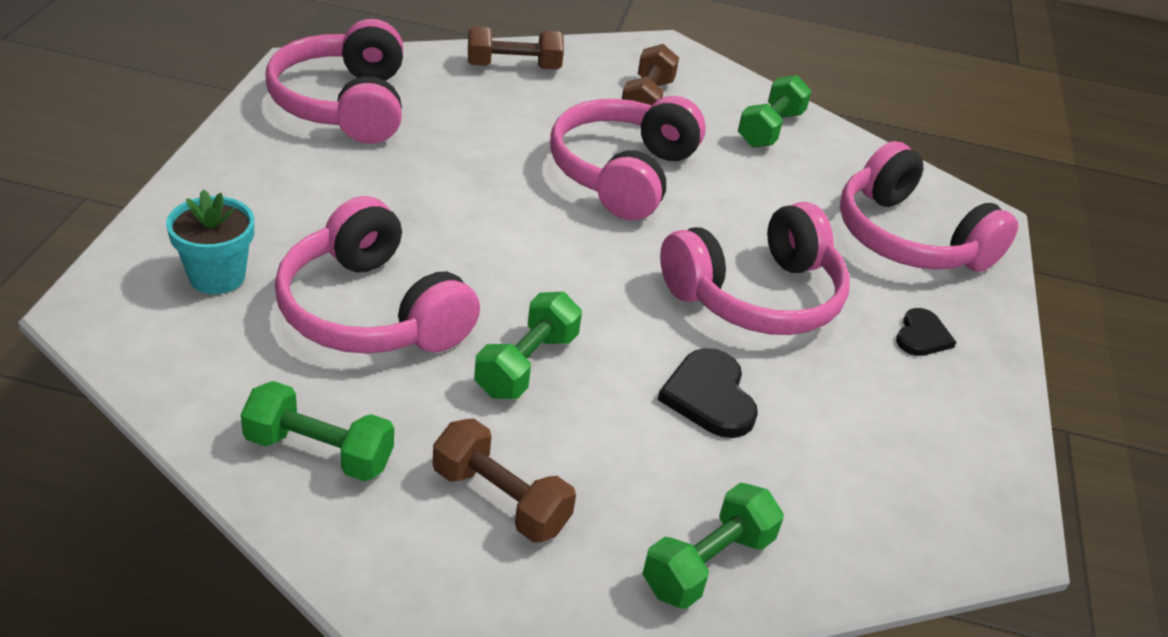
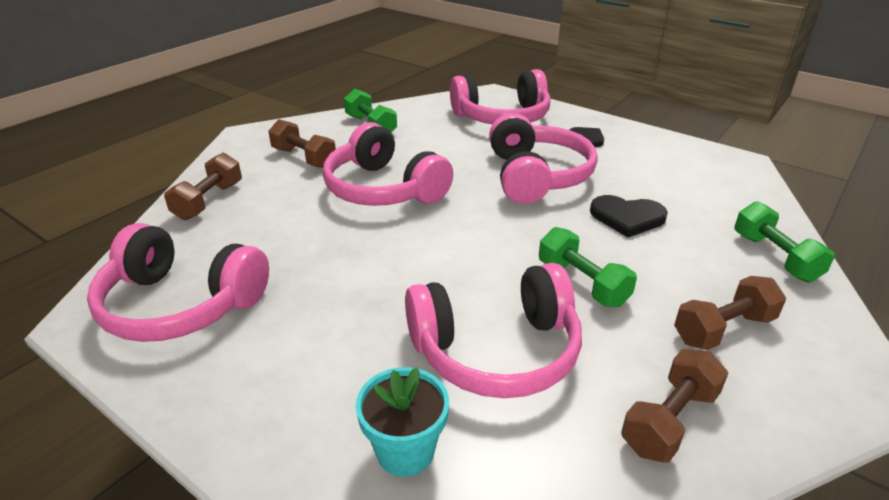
camera: 60 degrees left, 5 degrees down
green dumbbell [241,381,394,481] -> brown dumbbell [621,349,728,463]

